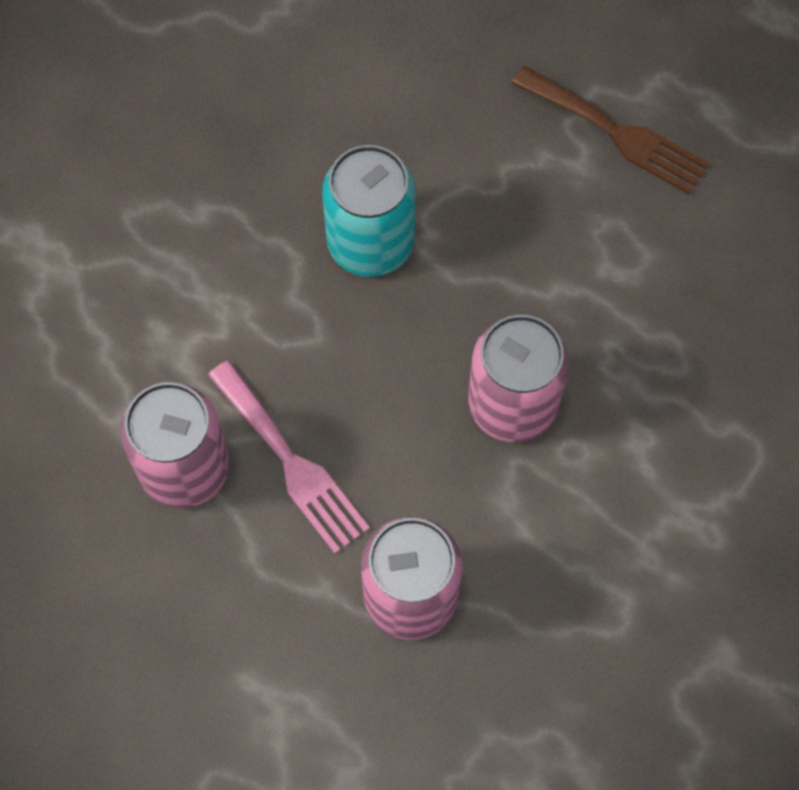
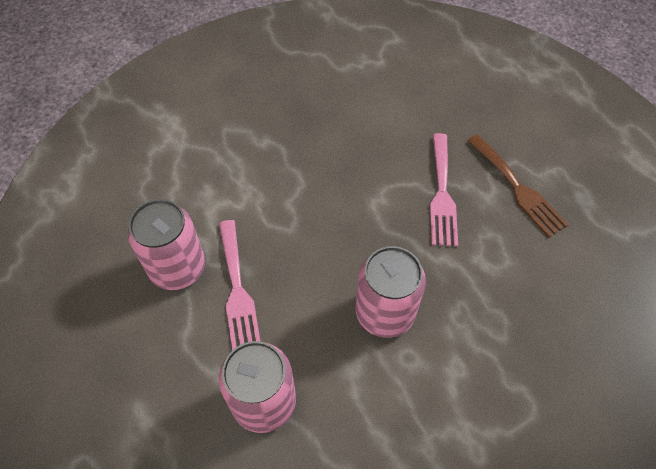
camera: 25 degrees right, 10 degrees down
turquoise can [322,145,416,277] -> none
none -> pink fork [430,133,458,247]

